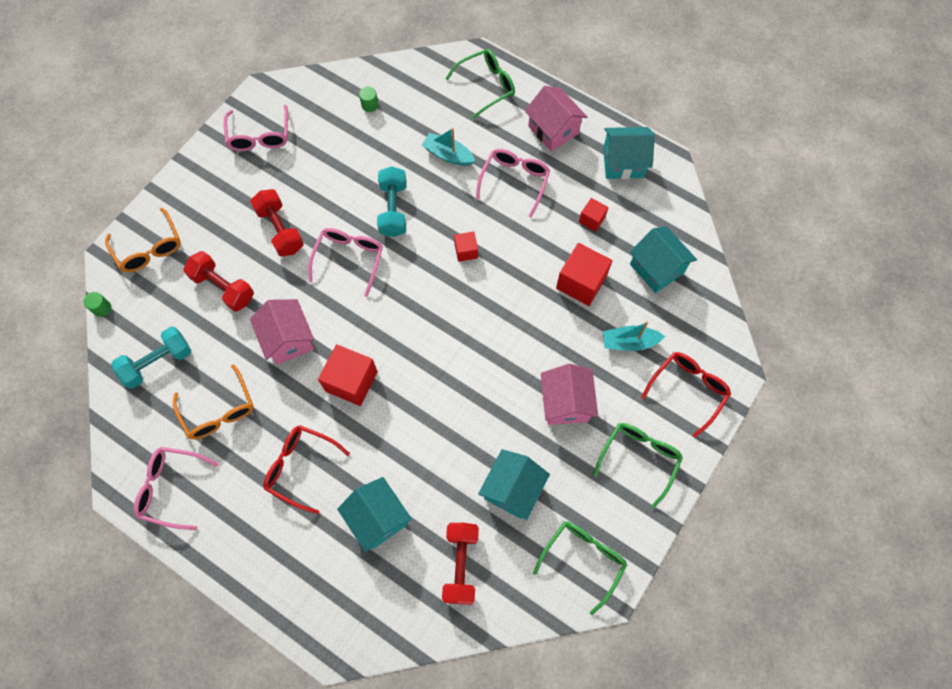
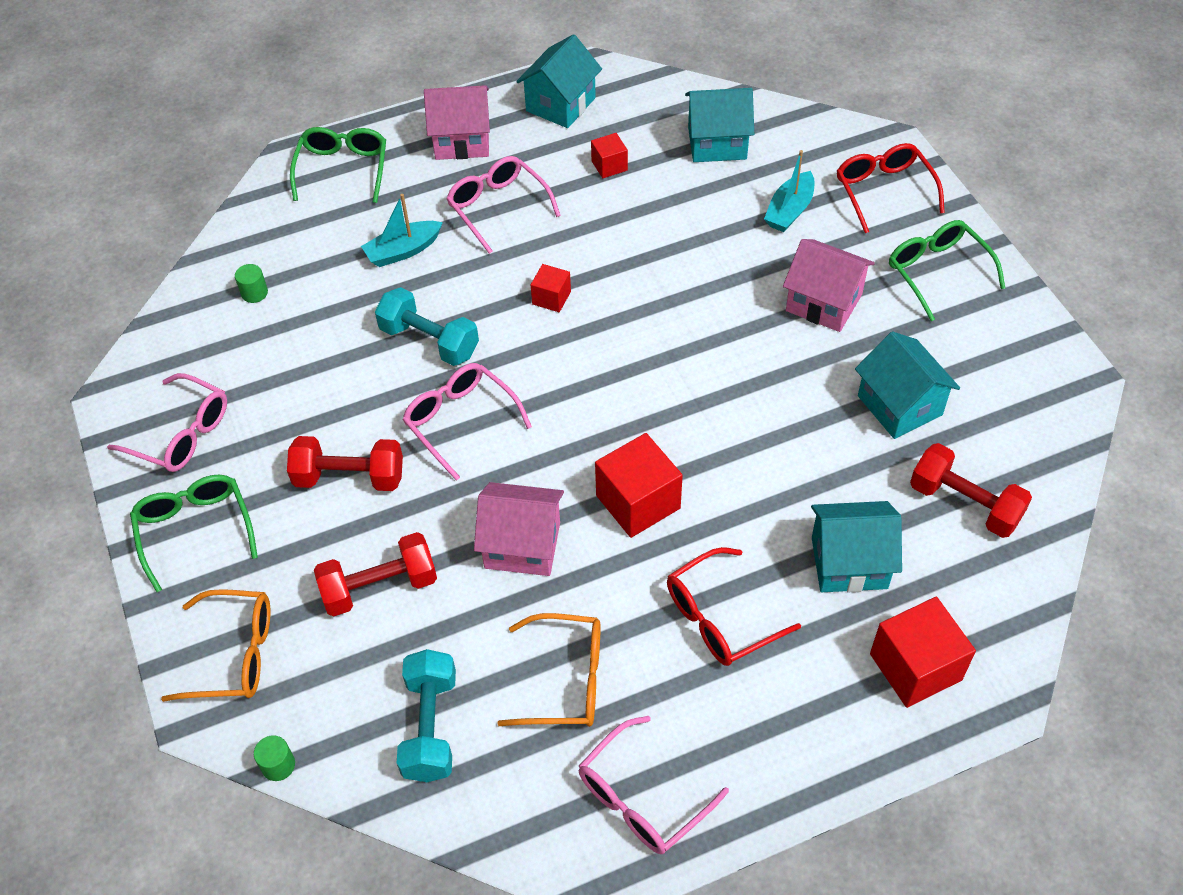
camera: 55 degrees left, 15 degrees down
green glasses [533,521,627,615] -> green glasses moved to [130,475,258,592]
red cube [556,243,612,306] -> red cube moved to [870,597,976,708]

